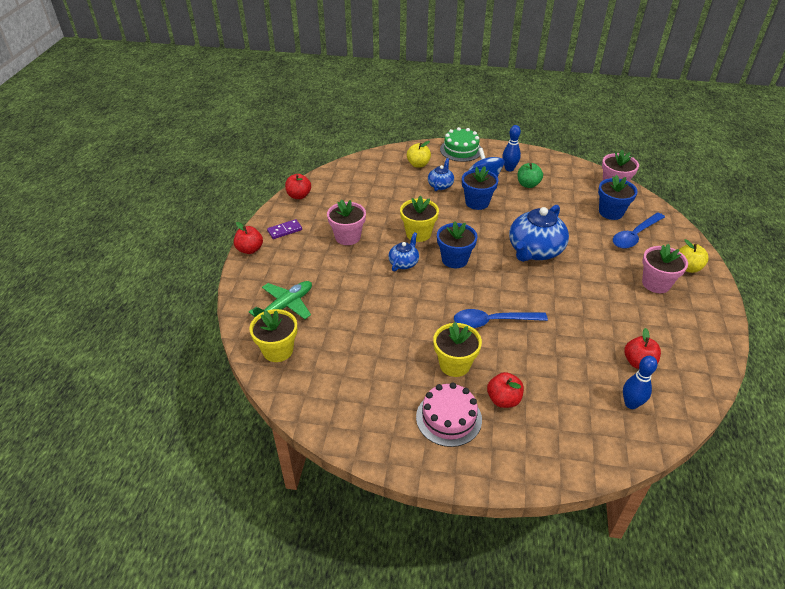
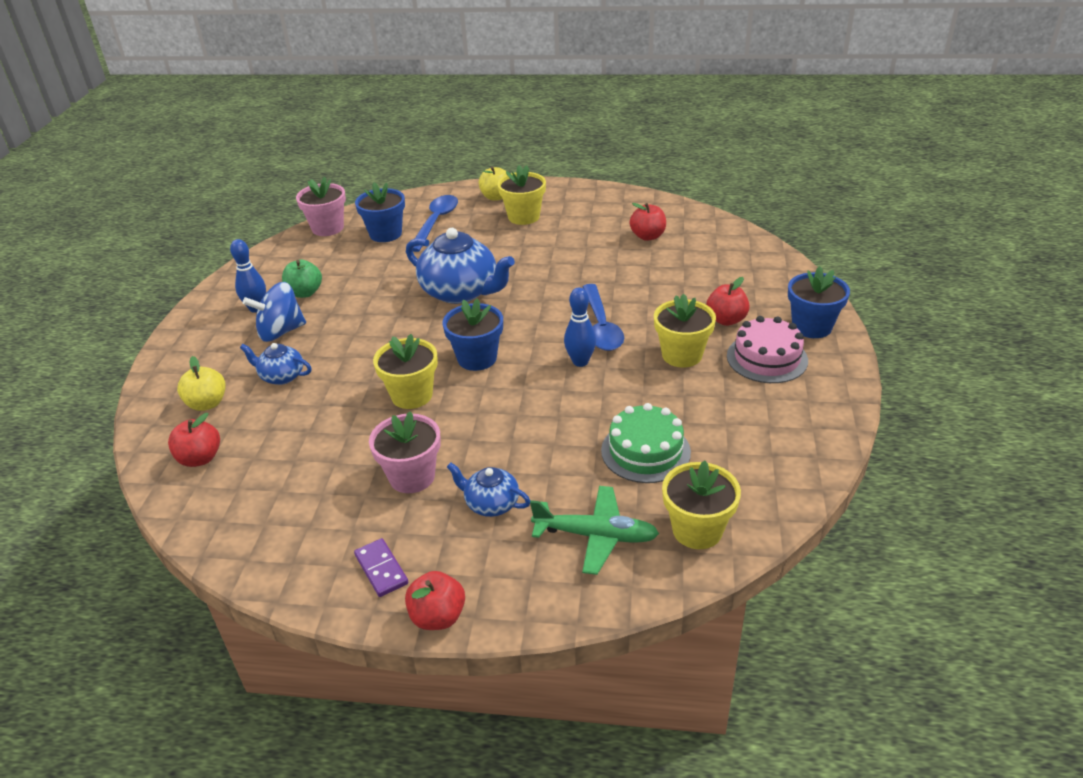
camera: 90 degrees left, 5 degrees down
green plane [249,281,312,319] -> green plane turned 150 degrees clockwise [530,486,659,575]
red apple [285,174,311,199] -> red apple moved to [168,413,220,467]
blue teapot [388,232,419,272] -> blue teapot moved to [447,462,530,517]
green cake [440,127,481,162] -> green cake moved to [601,403,691,483]
blue flower pot [462,166,498,210] -> blue flower pot moved to [788,266,850,338]
blue spoon [613,212,665,249] -> blue spoon turned 120 degrees counterclockwise [412,195,458,252]
blue bowling pin [623,356,657,409] -> blue bowling pin moved to [564,287,596,367]
pink flower pot [642,244,688,293] -> yellow flower pot [497,165,546,225]

